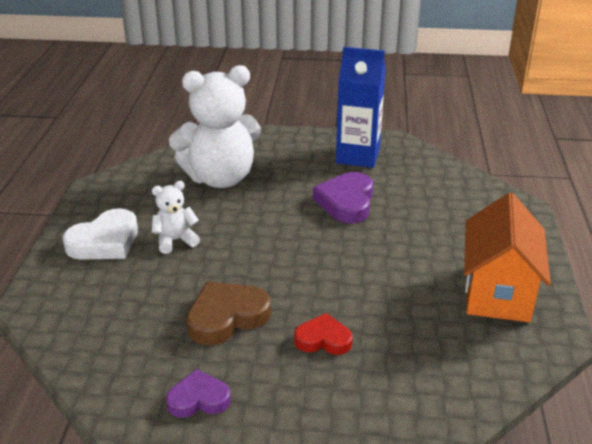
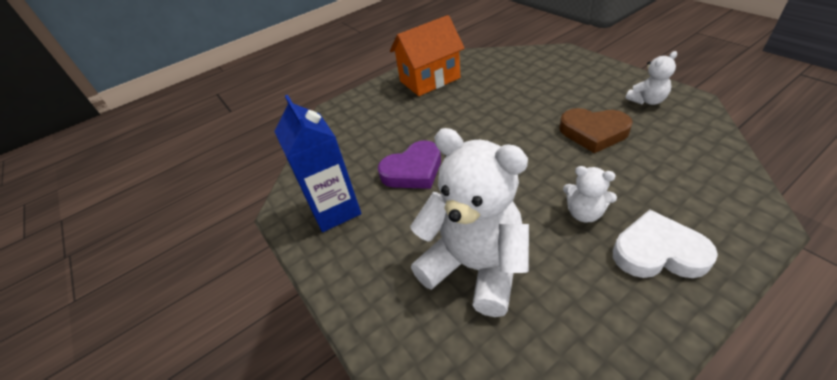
camera: 125 degrees left, 10 degrees up
purple heart [166,369,231,418] -> white teddy bear [625,51,677,105]
red heart [294,313,353,355] -> none

